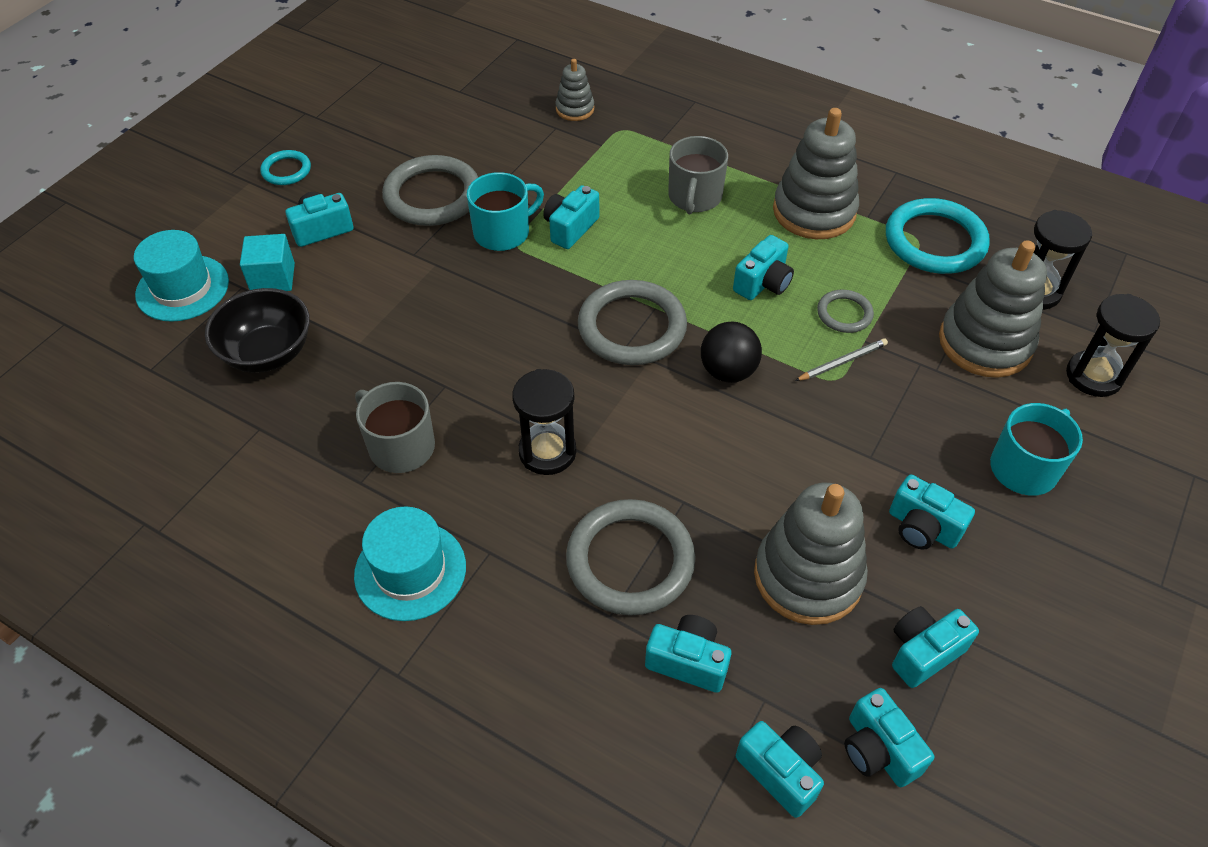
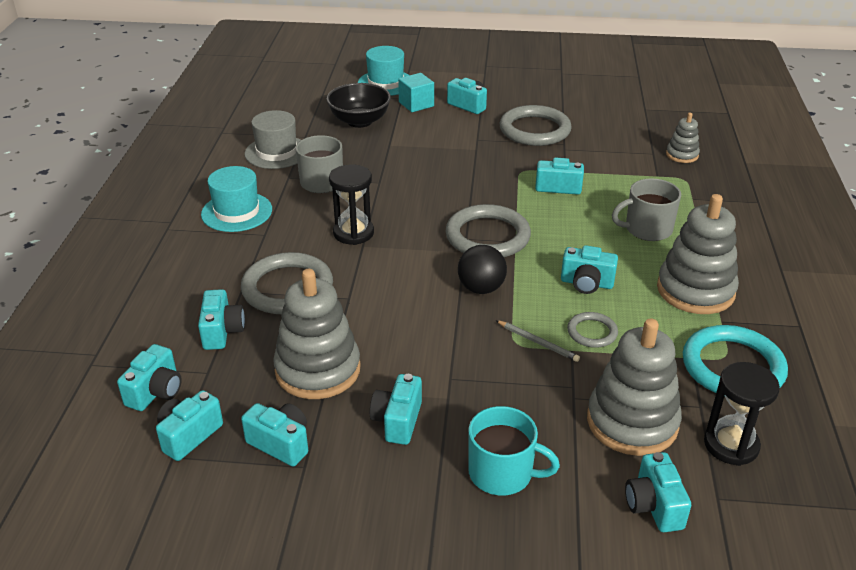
camera: 65 degrees right, 15 degrees down
turquoise ring [260,150,311,185] -> none
turquoise mug [467,172,544,251] -> none
black hourglass [1066,294,1160,397] -> turquoise camera [625,452,691,532]
none -> grey hat [245,110,301,169]

